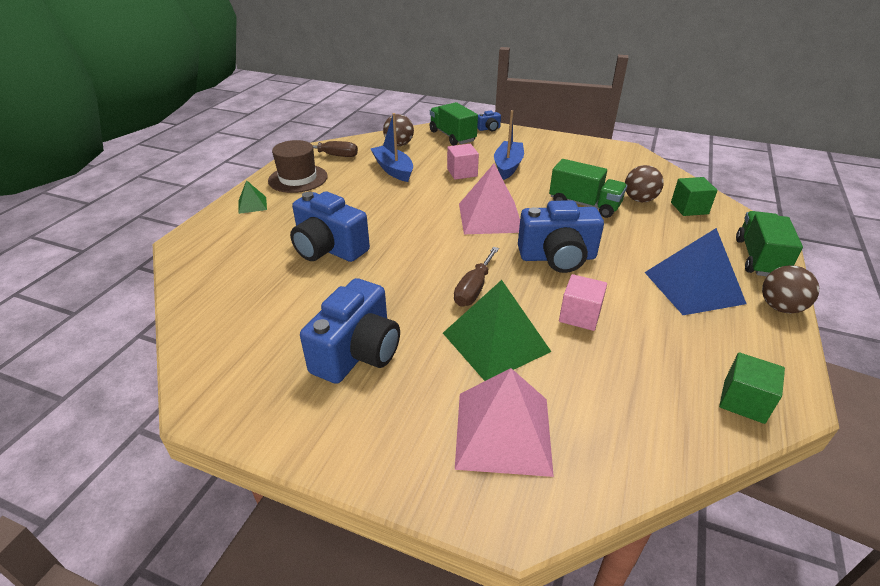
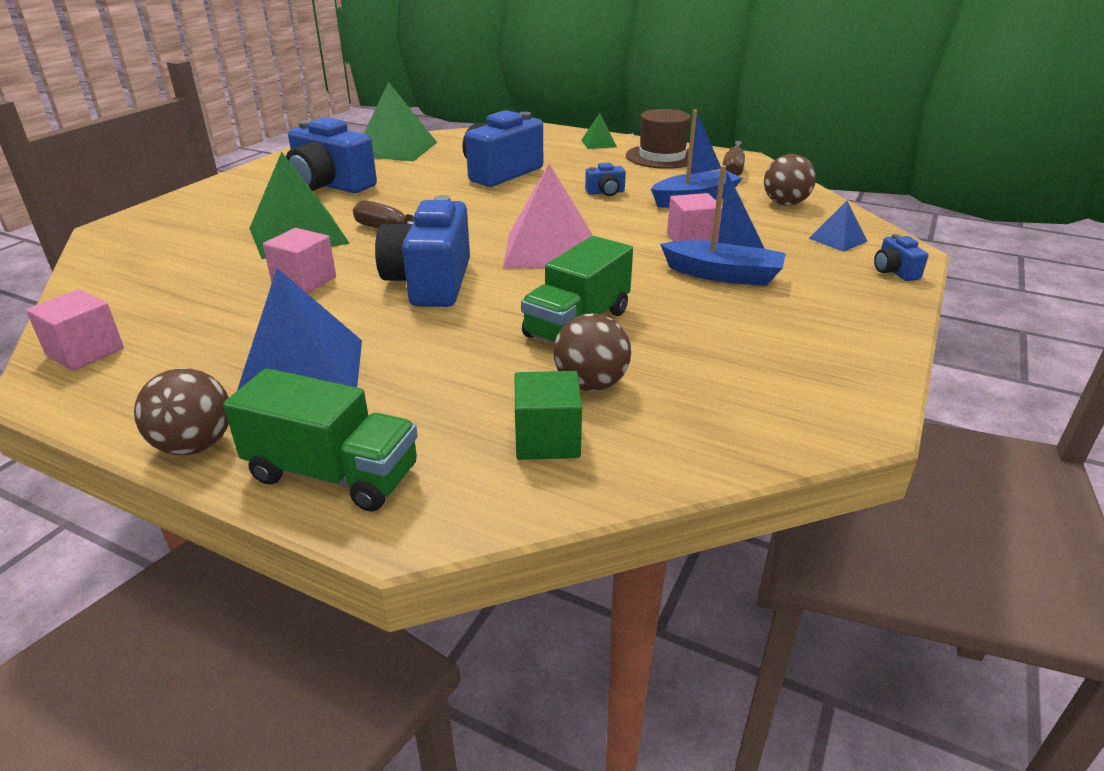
camera: 95 degrees right, 5 degrees down
green truck [430,102,478,146] -> blue pyramid [809,201,868,252]
pink pyramid [455,368,554,477] -> none
green cube [719,352,785,424] -> pink cube [26,289,124,371]
none -> green pyramid [364,82,437,161]
none -> blue camera [585,163,626,196]

